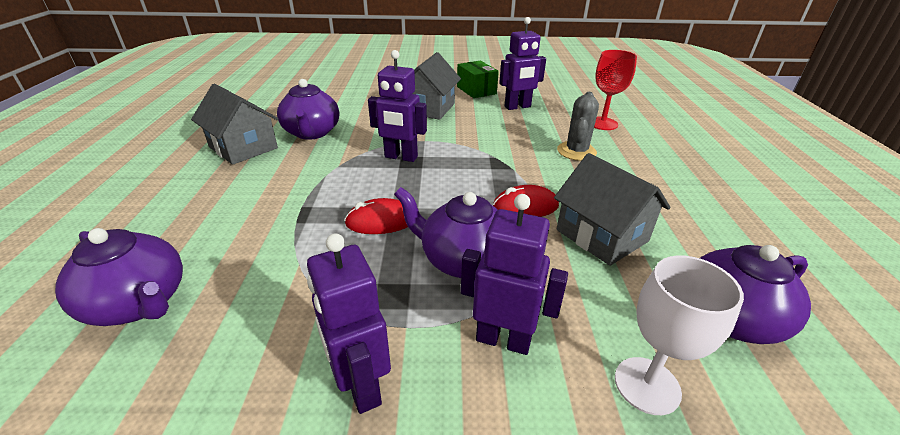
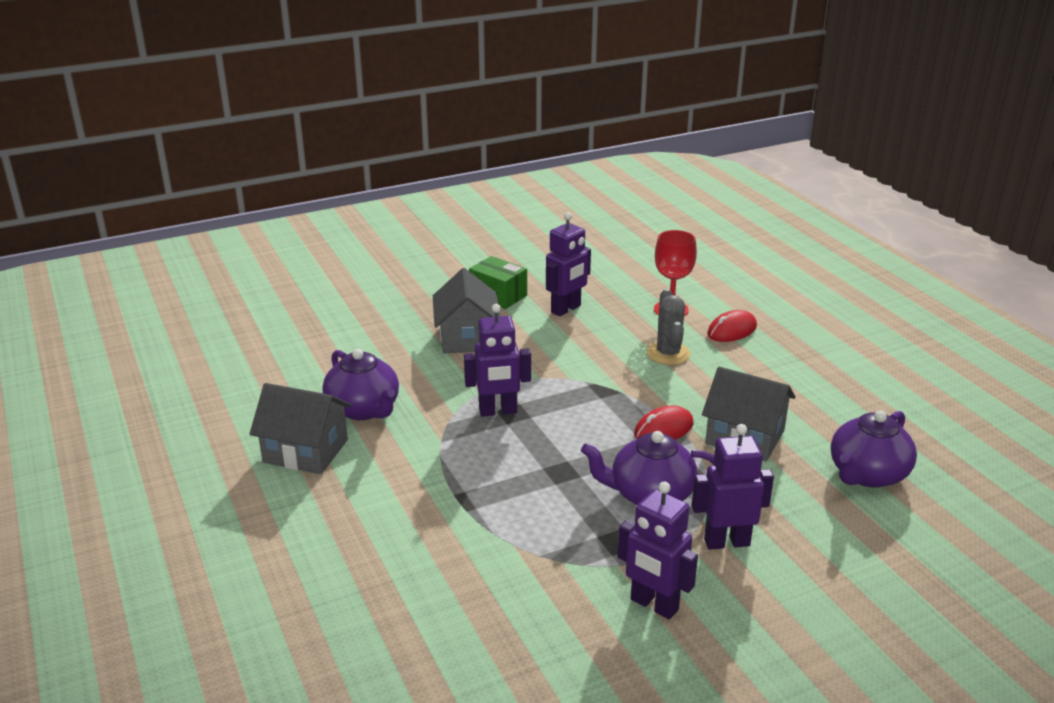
camera: 25 degrees left, 5 degrees down
purple teapot [55,228,183,326] -> none
red mouse [344,198,408,234] -> red mouse moved to [707,310,757,342]
white goblet [615,255,744,415] -> none

